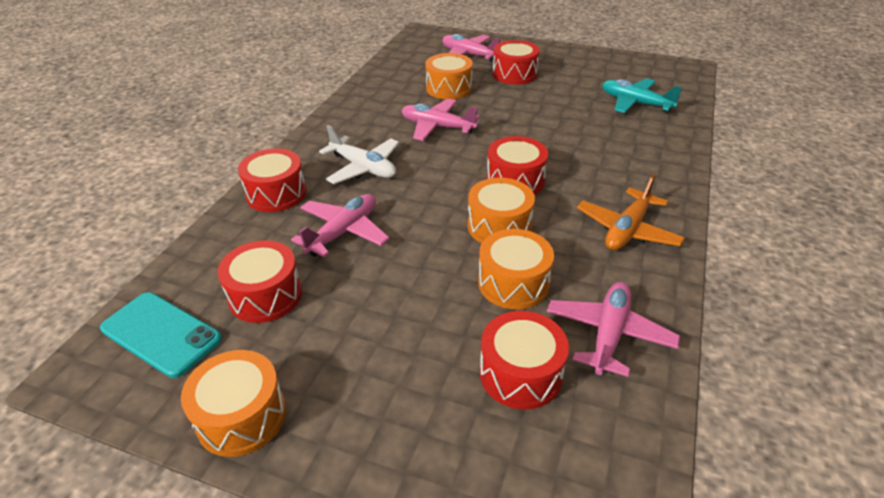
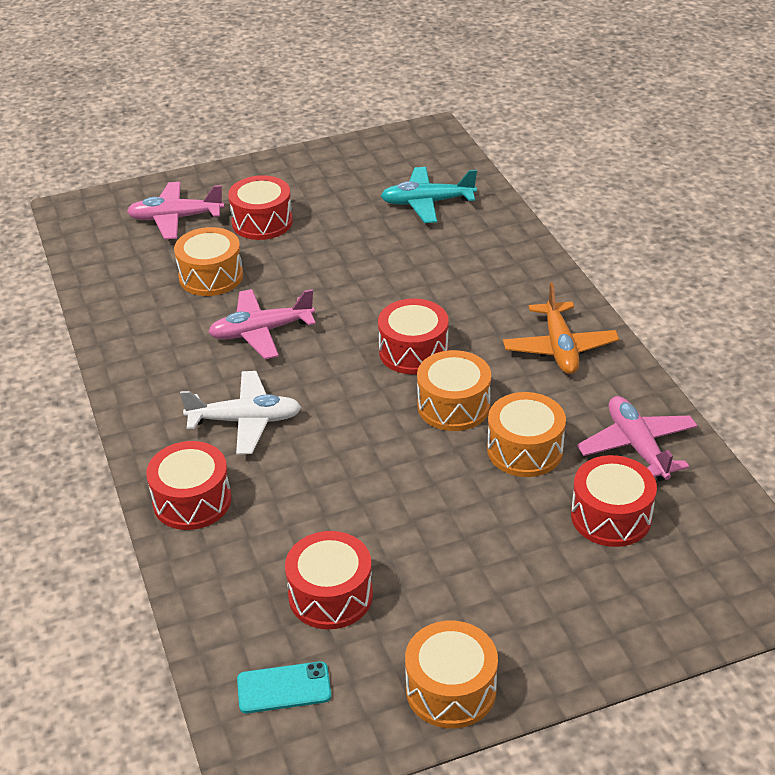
camera: 40 degrees left, 0 degrees up
turquoise phone [100,292,222,378] -> turquoise phone [237,661,331,713], size x0.66
pink plane [291,194,390,257] -> none

